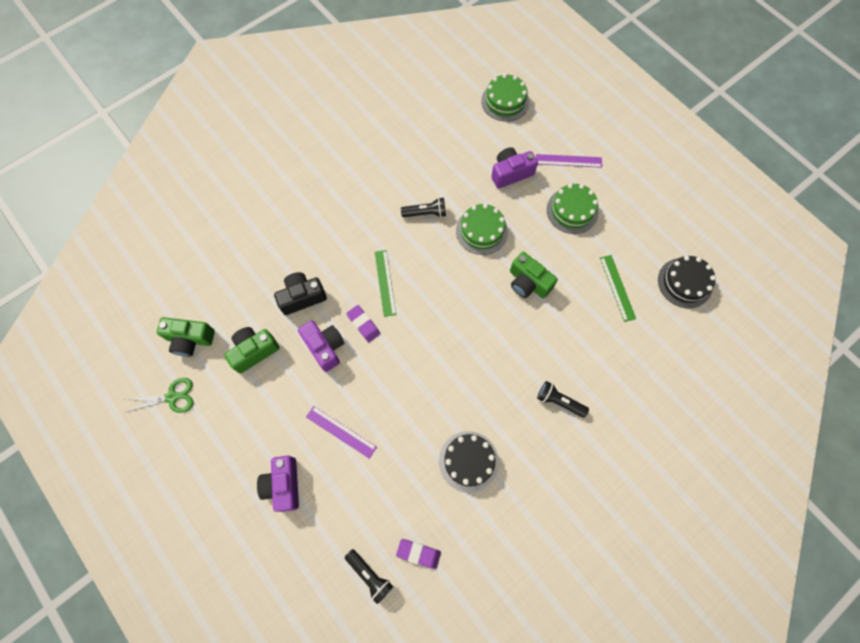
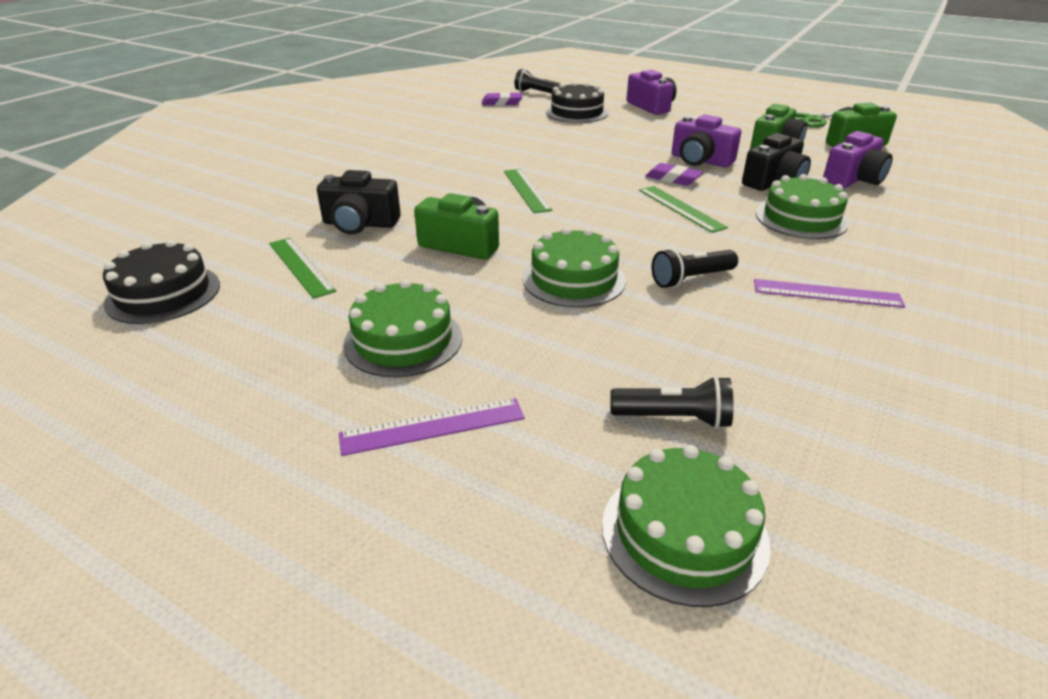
camera: 160 degrees right, 35 degrees down
purple ruler [306,406,377,459] -> purple ruler moved to [754,279,905,308]
black cake [439,431,499,493] -> black cake moved to [546,82,608,123]
purple camera [491,147,538,188] -> purple camera moved to [823,131,893,188]
black flashlight [537,381,589,418] -> black flashlight moved to [610,376,733,428]
none -> black camera [317,170,401,235]
none -> green ruler [504,169,552,213]
none -> green cake [756,174,849,239]

